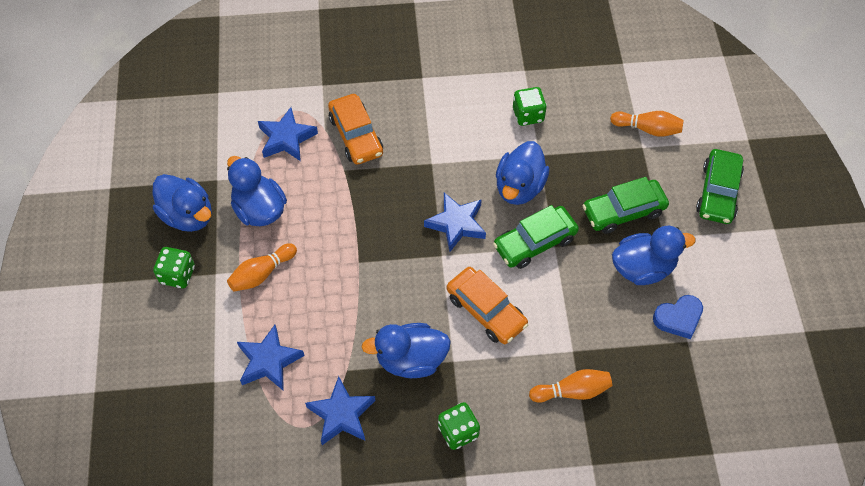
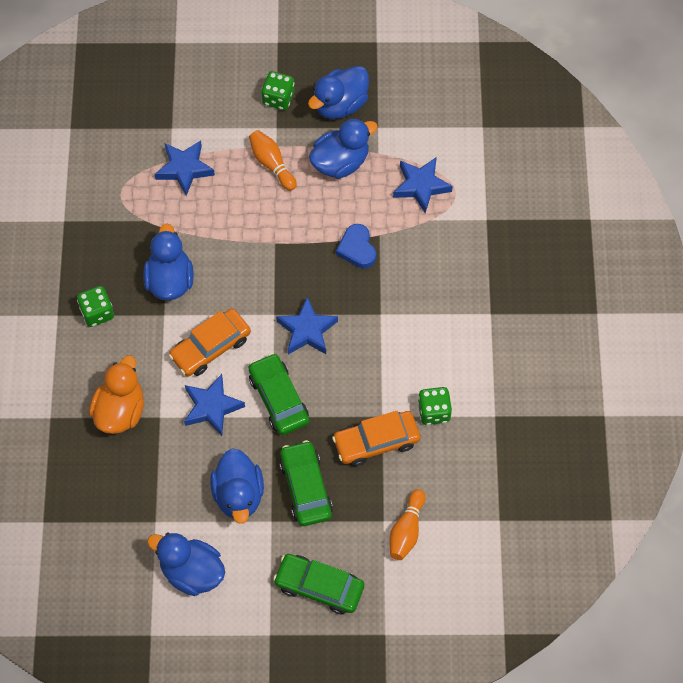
camera: 95 degrees right, 5 degrees up
blue star [305,376,376,445] -> blue star moved to [184,374,245,436]
orange car [328,94,383,165] -> orange car moved to [332,411,420,466]
blue duck [496,141,550,205] -> blue duck moved to [147,533,225,596]
orange bowling pin [529,369,612,403] -> orange duck [89,356,144,434]
blue heart [653,295,703,339] -> blue heart moved to [336,224,376,269]

